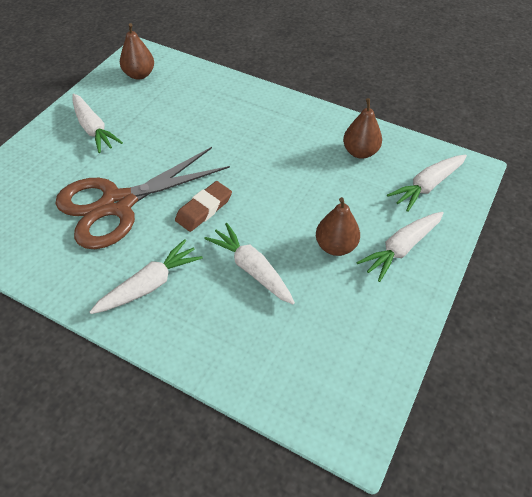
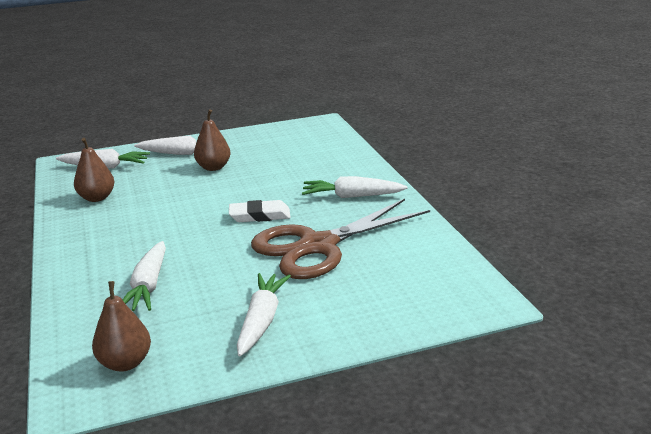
camera: 135 degrees left, 25 degrees down
brown scissors [55,147,230,249] -> brown scissors turned 135 degrees clockwise [251,199,430,279]
brown eraser [175,181,232,232] -> white eraser [229,200,291,222]
white carrot [204,223,295,304] -> white carrot moved to [123,241,166,311]

